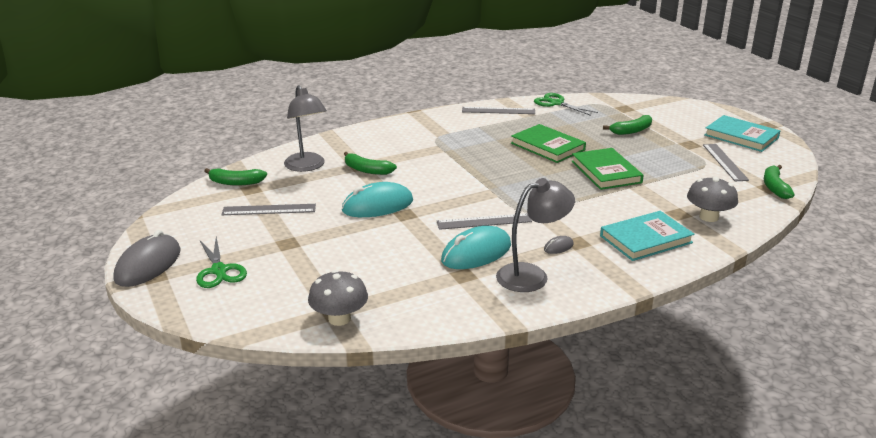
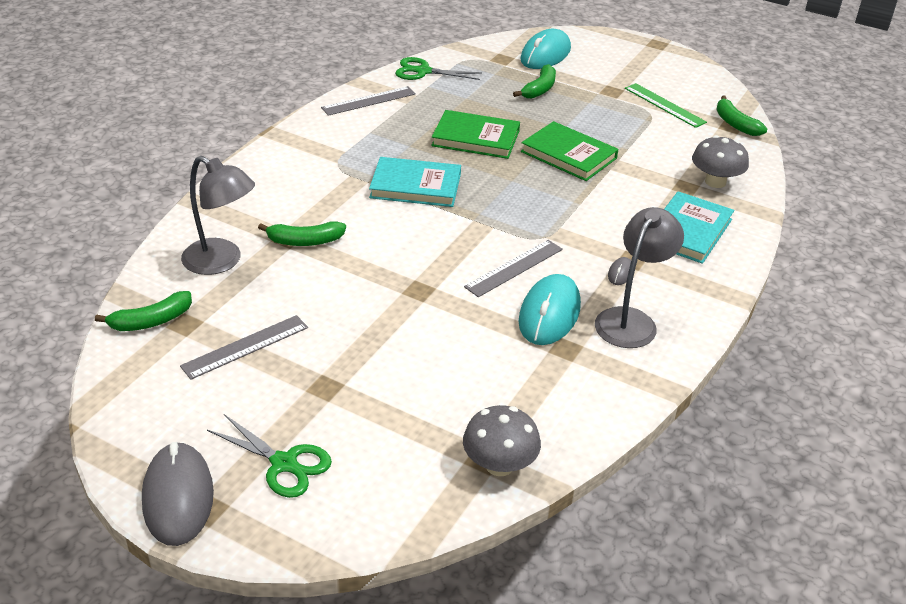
camera: 35 degrees left, 10 degrees up
turquoise mouse [342,182,413,217] -> turquoise mouse moved to [520,29,571,69]
grey ruler [703,144,749,181] -> green ruler [625,83,707,128]
turquoise book [704,115,780,152] -> turquoise book moved to [369,157,461,207]

